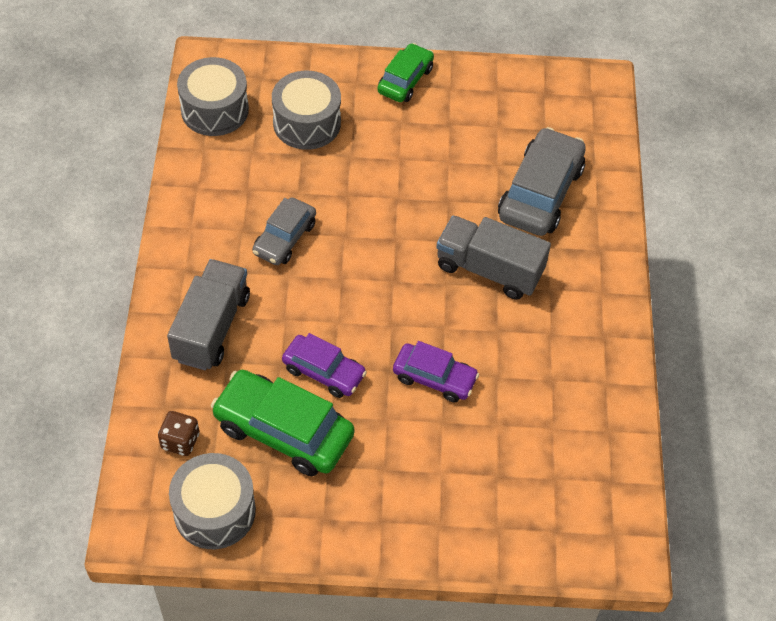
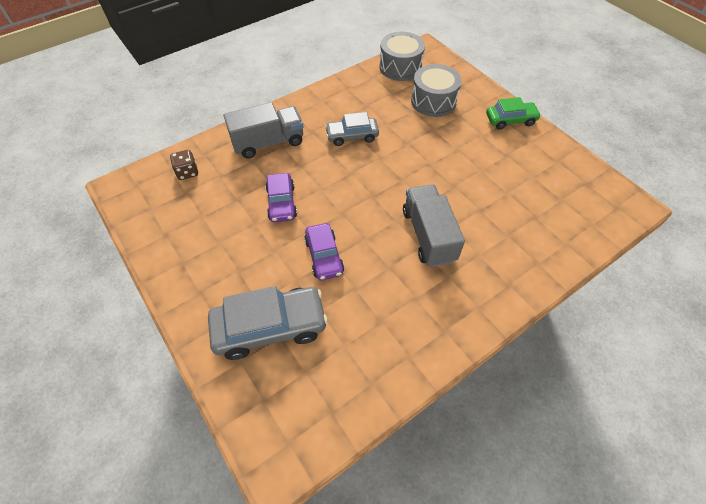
camera: 55 degrees right, 0 degrees up
grey drum [169,453,256,549] -> none
green car [211,370,354,476] -> none
grey car [498,127,586,236] -> grey car moved to [208,286,328,360]

